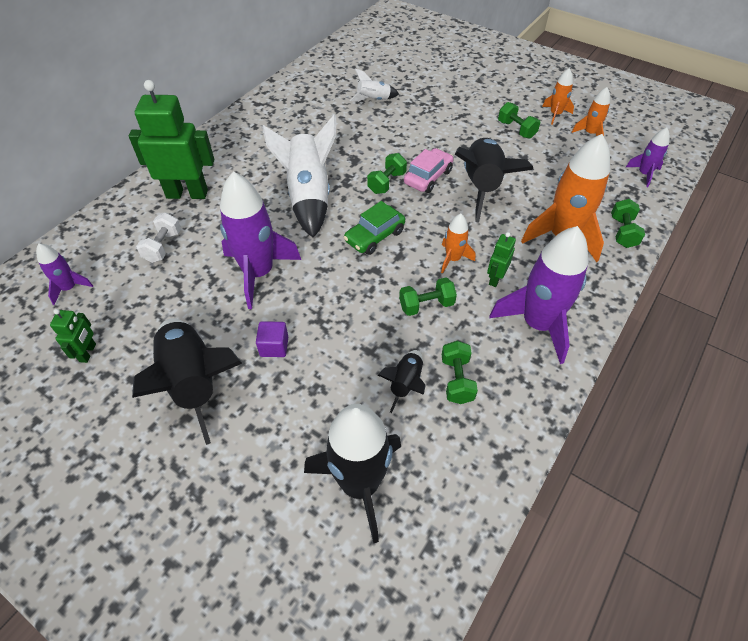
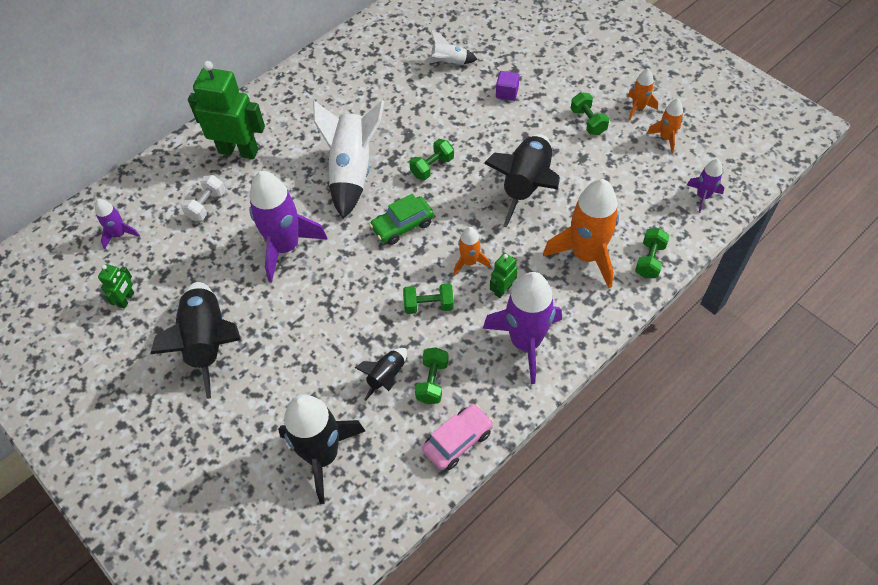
camera: 15 degrees right, 5 degrees up
purple cube [256,321,288,357] -> purple cube moved to [496,71,520,101]
pink car [404,148,453,193] -> pink car moved to [422,404,493,470]

